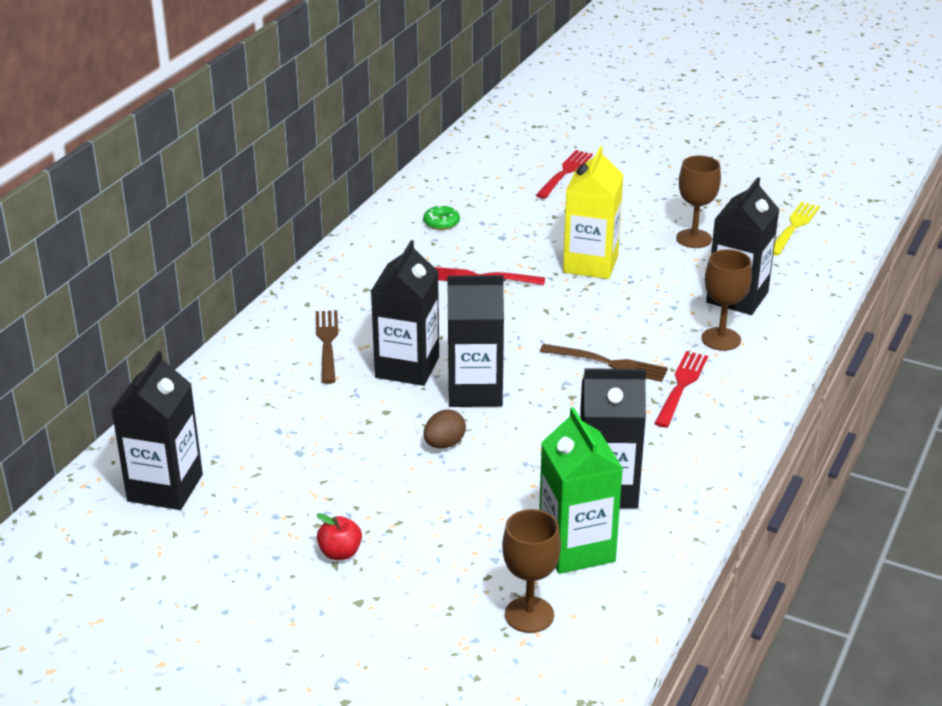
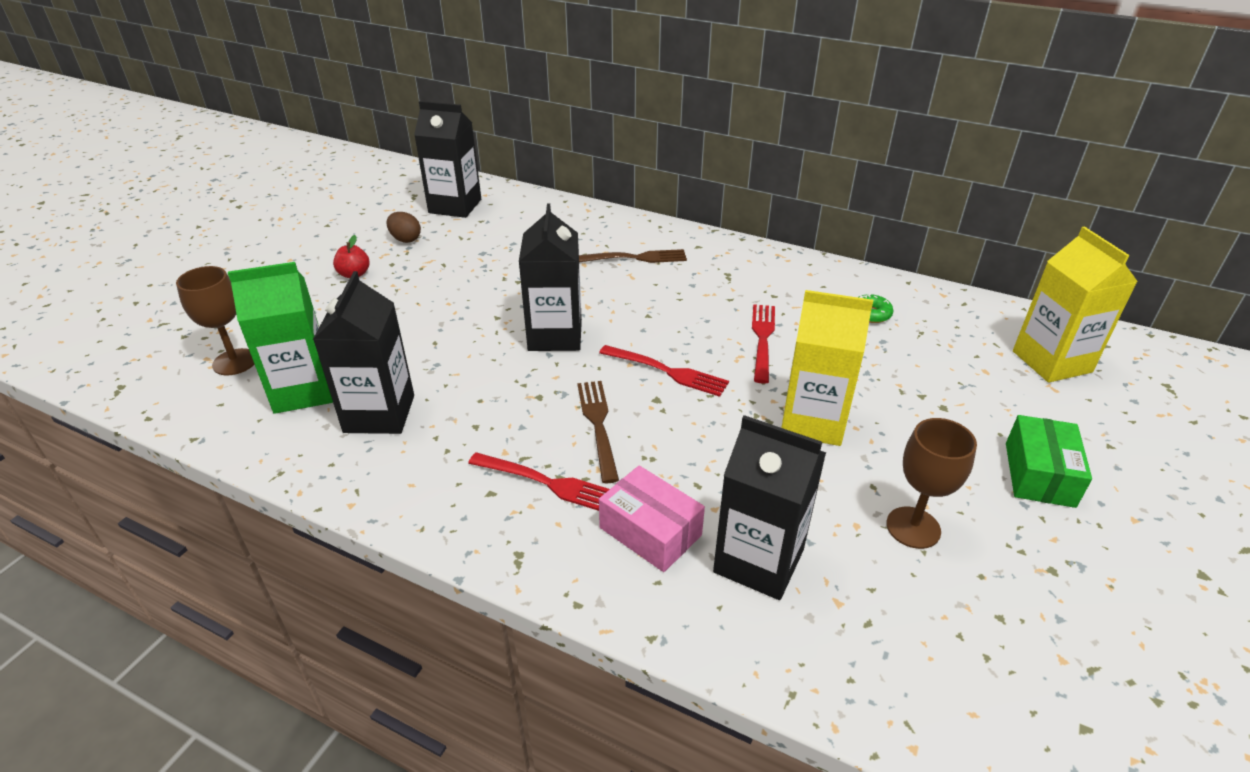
camera: 90 degrees right, 5 degrees up
black carton [371,240,439,386] -> none
brown egg [424,410,466,448] -> brown egg moved to [386,212,421,243]
red fork [536,150,593,199] -> red fork moved to [599,345,729,397]
brown fork [540,344,668,382] -> brown fork turned 150 degrees clockwise [577,381,619,483]
brown goblet [701,249,752,351] -> pink box [599,465,705,572]
yellow fork [773,202,820,256] -> none
none -> green box [1006,415,1092,508]
none -> yellow carton [1013,226,1138,383]

